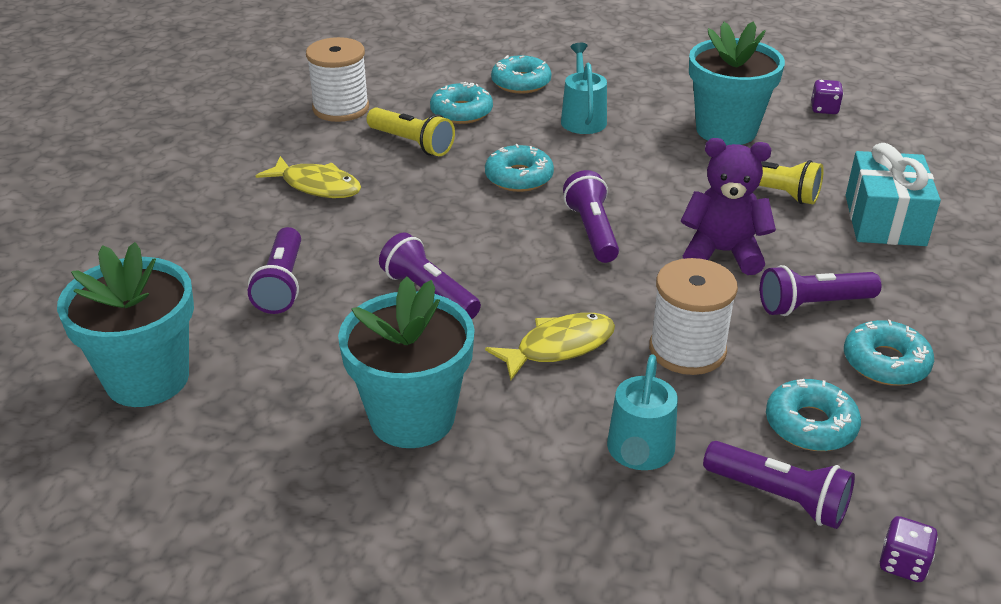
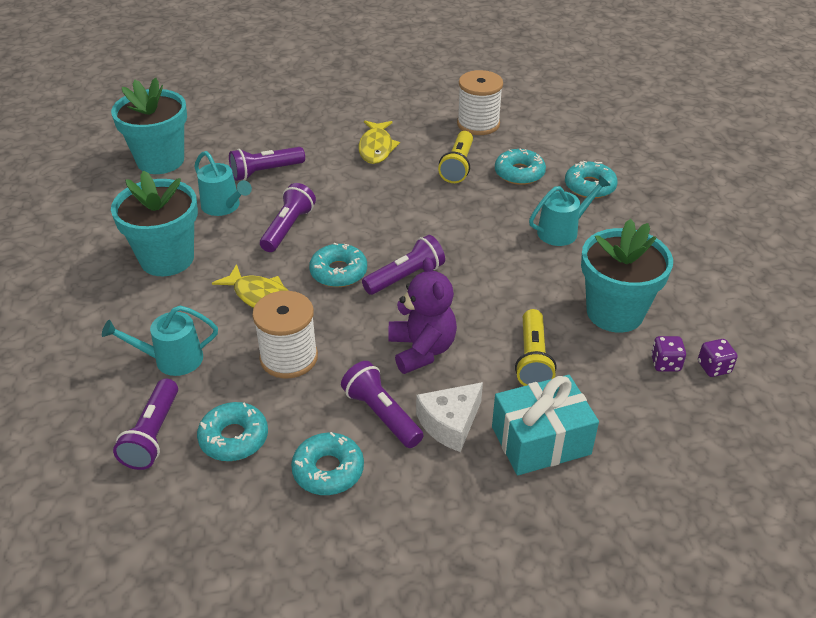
camera: 65 degrees right, 5 degrees up
turquoise donut [485,144,554,192] -> turquoise donut moved to [309,243,367,287]
purple dice [880,516,938,582] -> purple dice moved to [651,336,686,371]
none -> turquoise watering can [194,151,252,216]
none -> white cheese [416,382,483,452]

